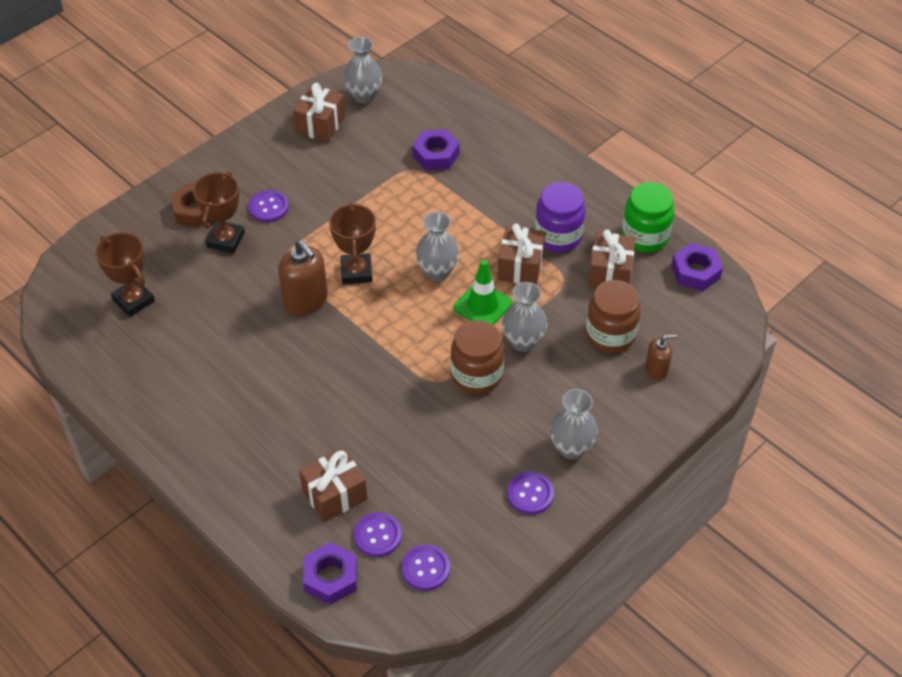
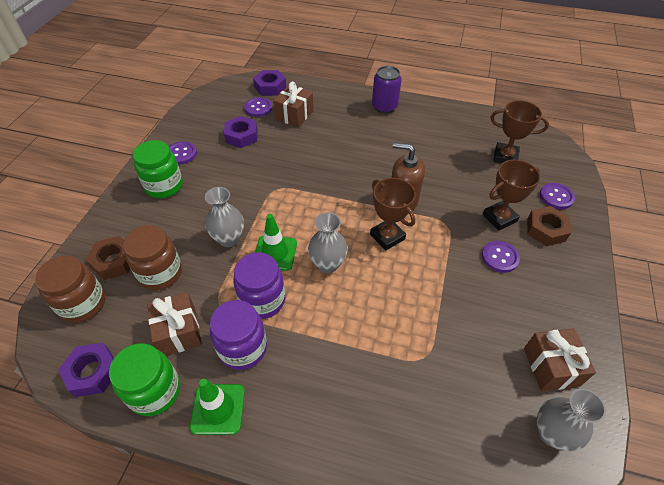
camera: 150 degrees right, 0 degrees up
brown trophy [193,171,245,253] -> brown trophy turned 75 degrees clockwise [482,160,540,231]
purple button [401,544,450,591] -> purple button moved to [540,183,575,209]
purple nut [412,130,459,170] -> purple nut moved to [224,116,257,148]
brown jar [451,320,504,395] -> brown jar moved to [35,256,105,323]
brown gift [497,223,545,285] -> purple jar [233,252,285,319]
grey vase [550,389,598,459] -> green jar [133,140,183,198]
brown soap dispenser [645,334,677,380] -> brown nut [85,236,130,280]
none -> green traffic cone [190,379,245,435]
none -> purple can [372,66,402,113]

